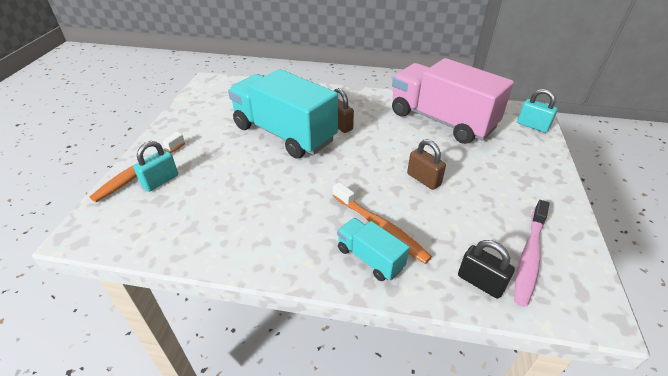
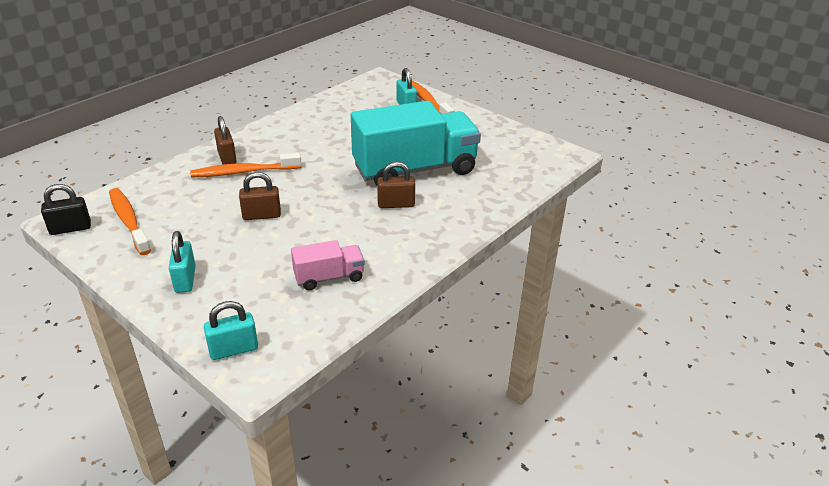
camera: 120 degrees right, 5 degrees down
turquoise truck [337,218,410,281] -> brown padlock [214,116,237,165]
pink truck [392,58,514,144] -> pink truck [291,240,365,290], size x0.46
black padlock [458,240,515,299] -> black padlock moved to [41,184,91,235]
pink toothbrush [514,200,550,307] -> orange toothbrush [109,188,151,255]
none -> turquoise padlock [169,231,196,293]

